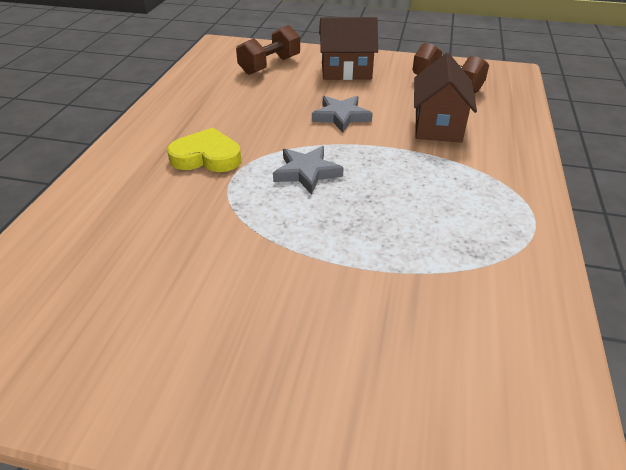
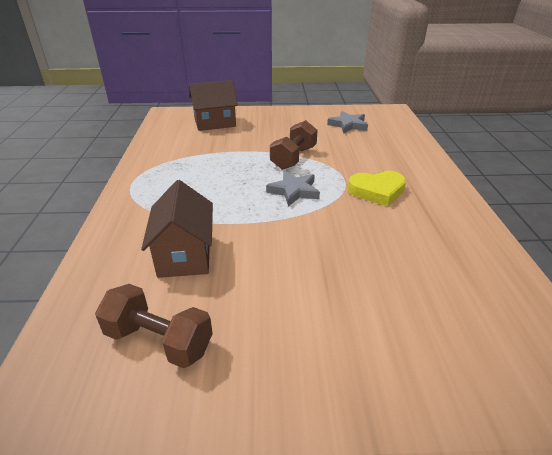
camera: 165 degrees right, 5 degrees down
brown dumbbell [236,25,300,75] -> brown dumbbell moved to [270,120,318,170]
grey star [312,96,373,133] -> grey star moved to [327,111,368,133]
brown house [319,17,378,80] -> brown house moved to [189,80,238,131]

